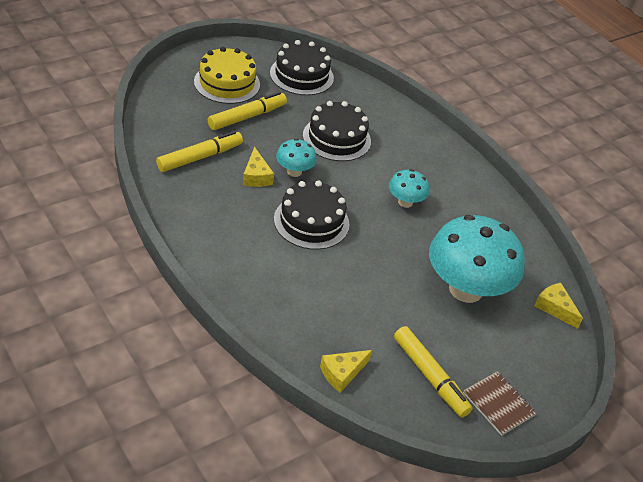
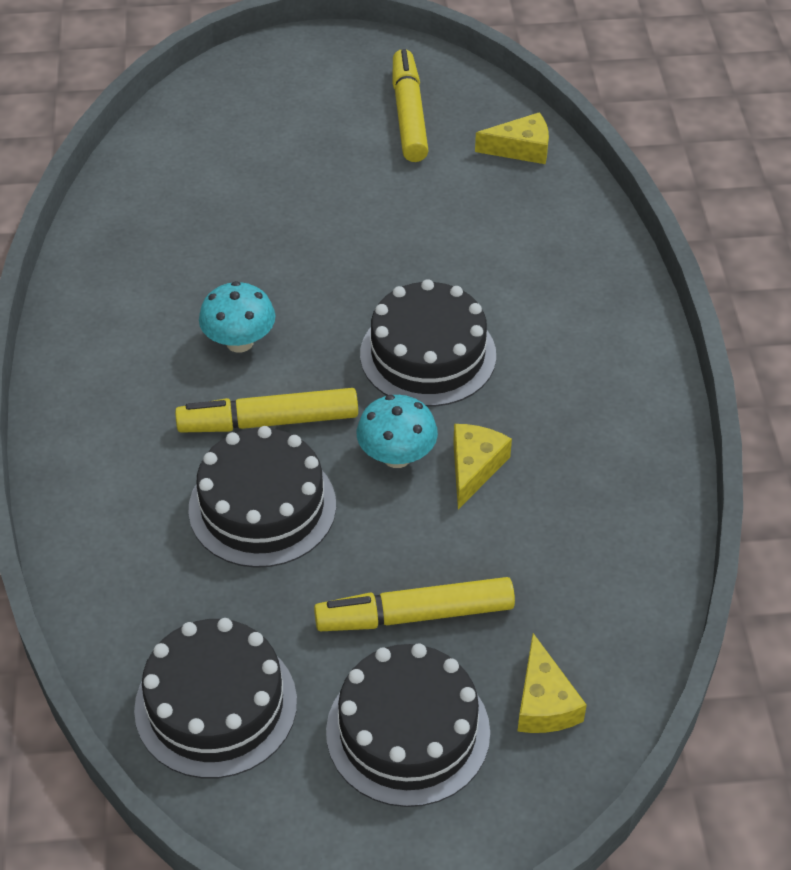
camera: 145 degrees left, 5 degrees up
yellow marker [156,131,243,172] -> yellow marker moved to [175,388,358,432]
yellow cake [194,47,260,104] -> black cake [326,643,490,807]
turquoise mushroom [429,215,525,303] -> none
brown notebook [463,372,536,436] -> none
yellow cheese [534,283,583,329] -> yellow cheese moved to [517,633,587,733]

